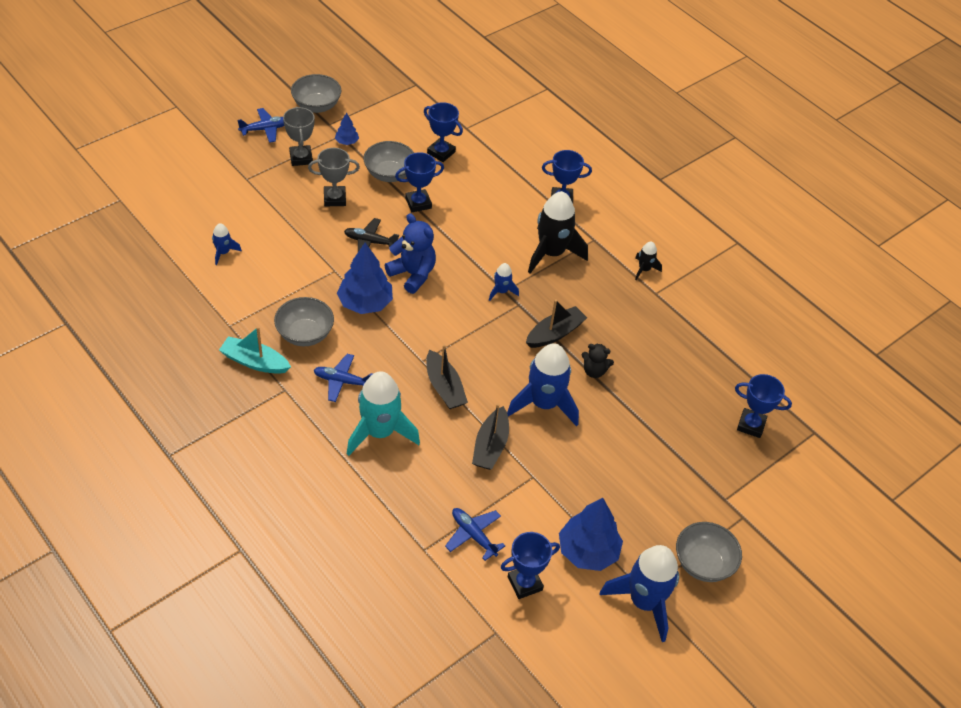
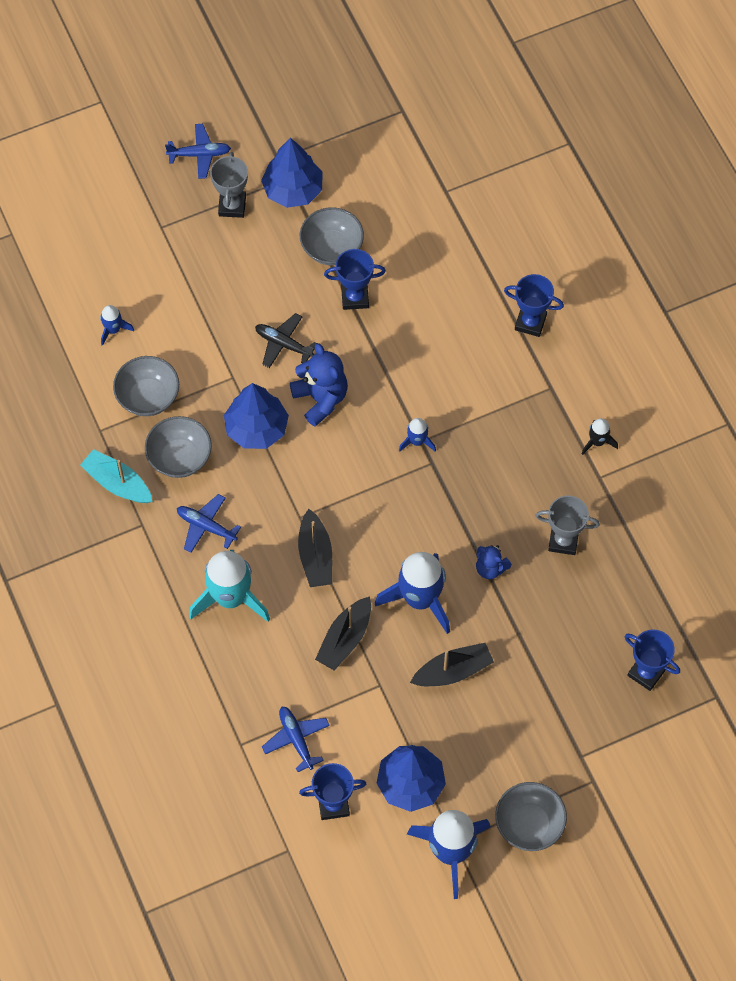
camera: 20 degrees right, 15 degrees up
grey bowl [291,74,341,113] -> grey bowl moved to [113,356,179,416]
grey trophy [308,148,360,206] -> grey trophy moved to [535,495,600,555]
blue tree [335,113,359,145] -> blue tree [261,138,322,208], size x2.06
blue trophy [424,102,463,162] -> none
black boat [526,299,587,348] -> black boat moved to [410,643,494,686]
black rocket [528,191,588,274] -> none
black teddy bear [582,344,614,378] -> blue teddy bear [476,545,512,579]

